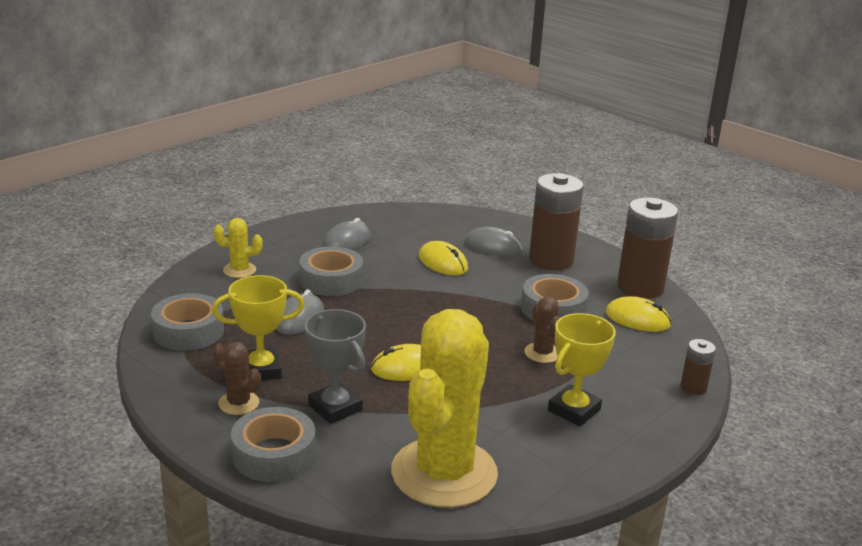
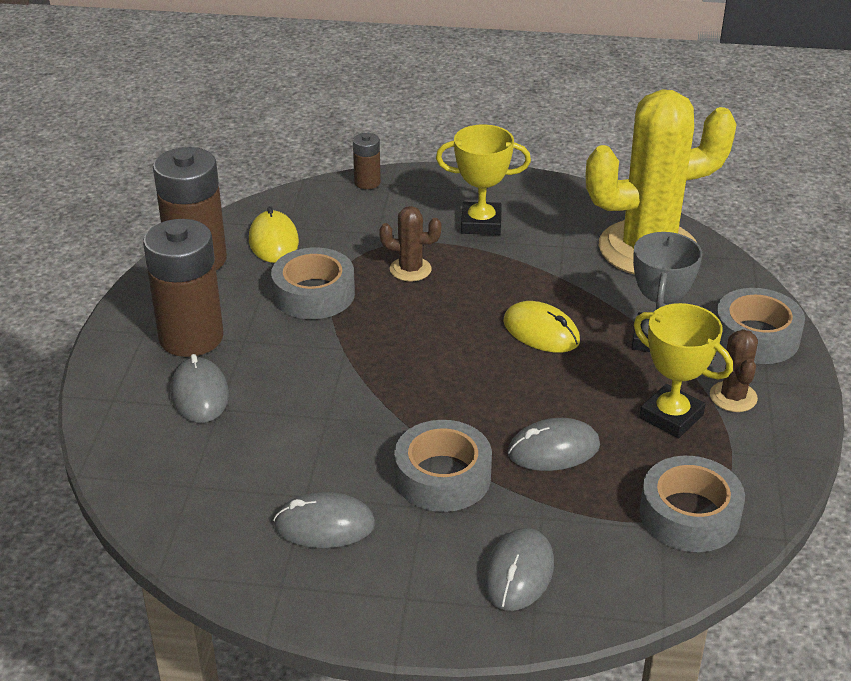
camera: 125 degrees left, 10 degrees up
yellow cactus [213,218,263,278] -> grey mouse [483,528,554,611]
yellow mouse [419,241,468,275] -> none
brown cactus [525,297,560,363] -> brown cactus turned 60 degrees clockwise [379,206,442,281]

